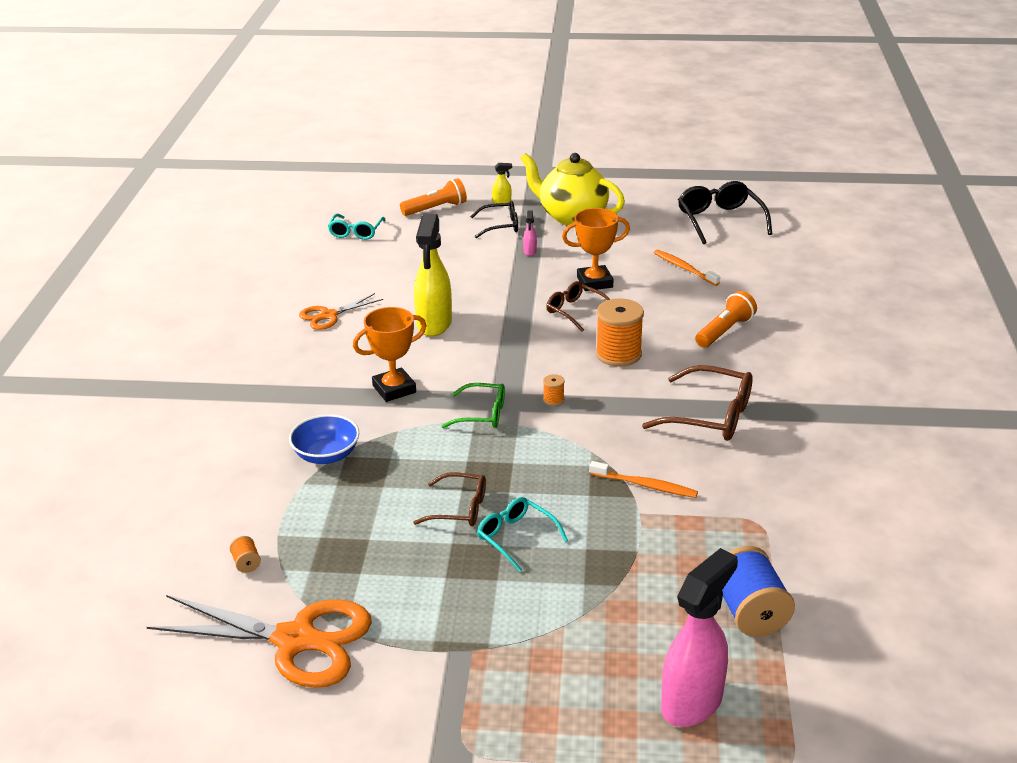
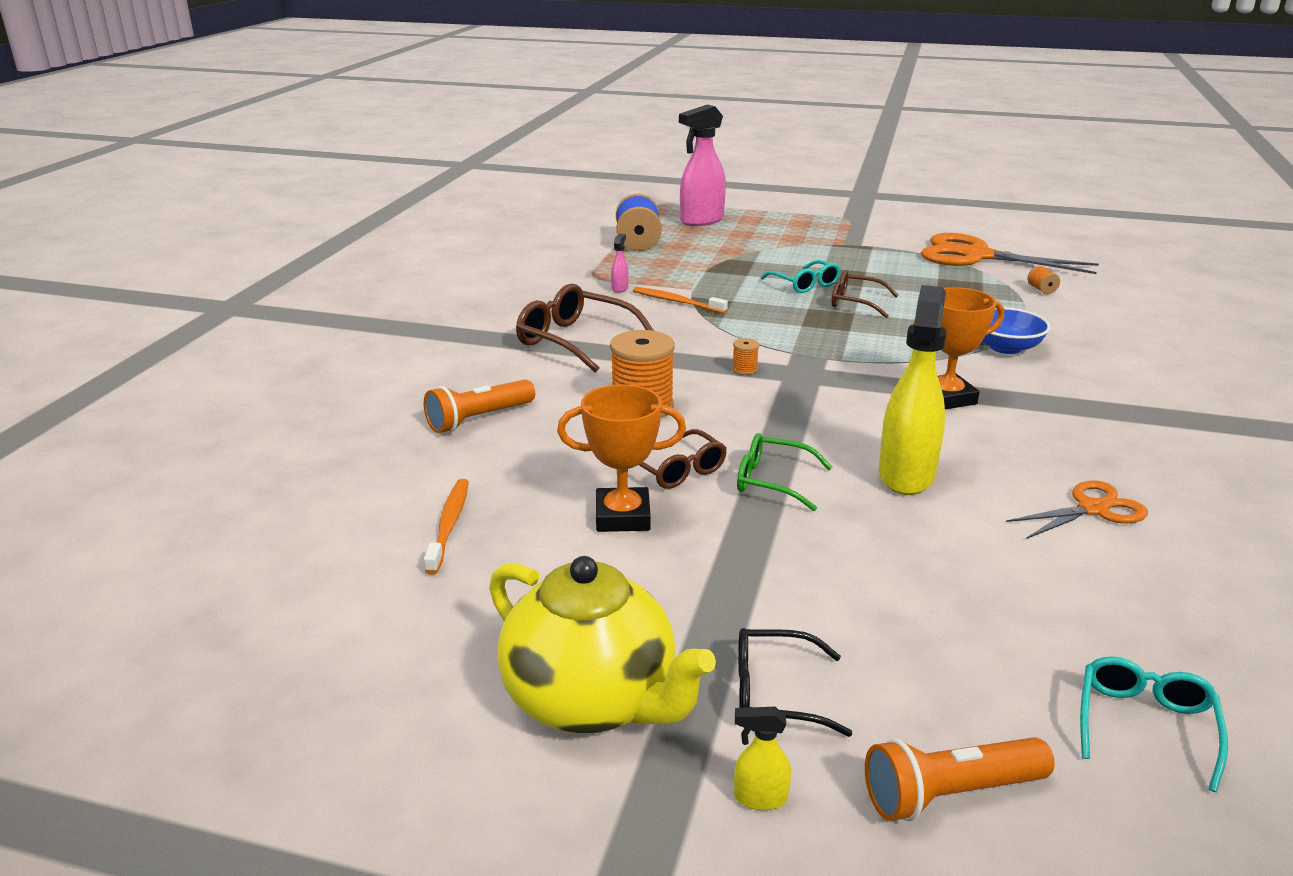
camera: 170 degrees left, 5 degrees down
green glasses [442,383,505,428] -> green glasses moved to [737,433,832,511]
pink spray bottle [523,210,537,256] -> pink spray bottle moved to [611,234,628,293]
orange toothbrush [654,250,720,286] -> orange toothbrush turned 150 degrees counterclockwise [424,479,469,574]
black glasses [678,181,772,244] -> none

